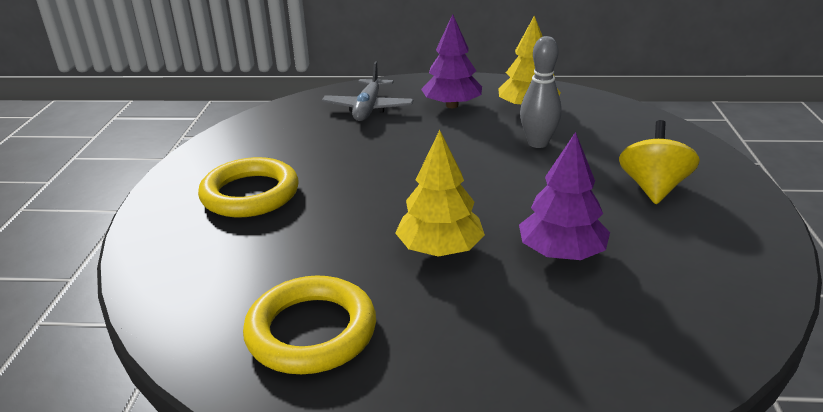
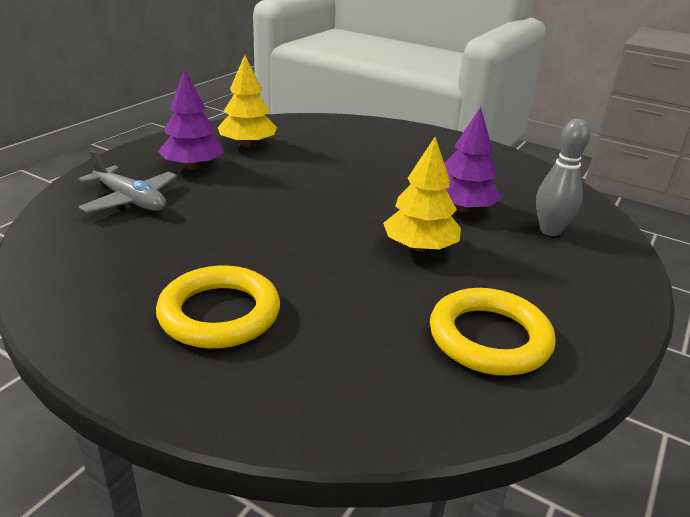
camera: 65 degrees left, 0 degrees up
grey bowling pin [520,36,562,148] -> grey bowling pin moved to [536,119,590,236]
yellow spinning top [619,120,700,204] -> none

